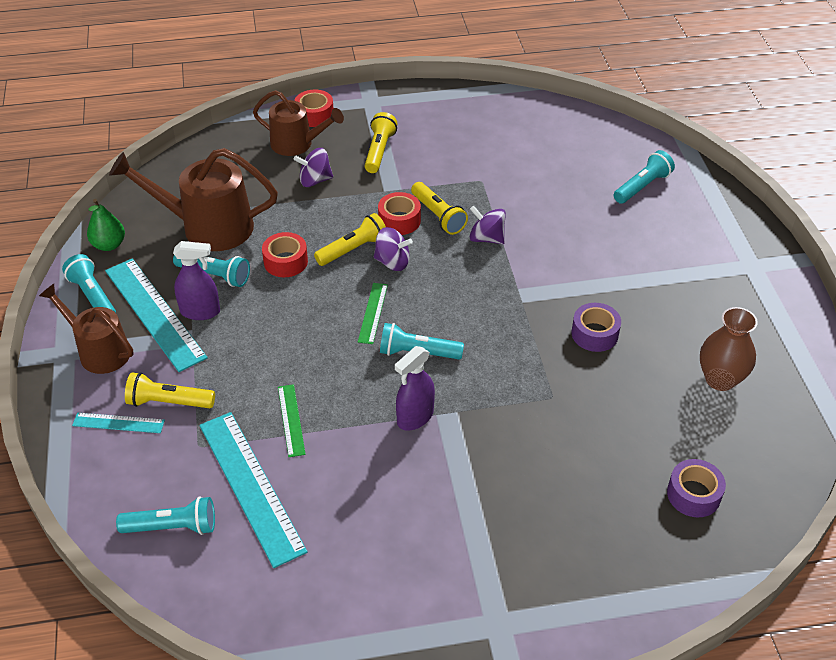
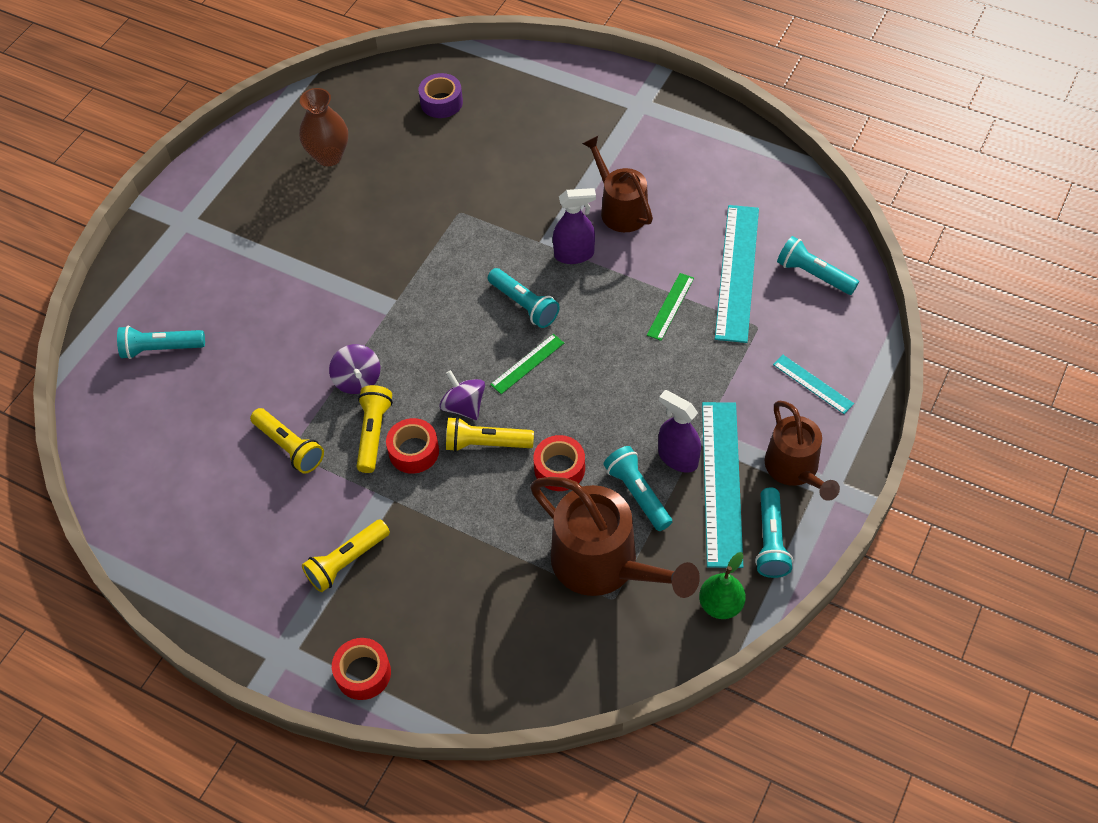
camera: 140 degrees left, 10 degrees up
yellow flashlight [125,372,215,408] -> yellow flashlight moved to [250,408,324,474]
brown watering can [253,90,344,156] -> brown watering can moved to [582,136,653,232]
purple spinning top [294,148,333,187] -> none
purple tape [572,303,621,352] -> none

